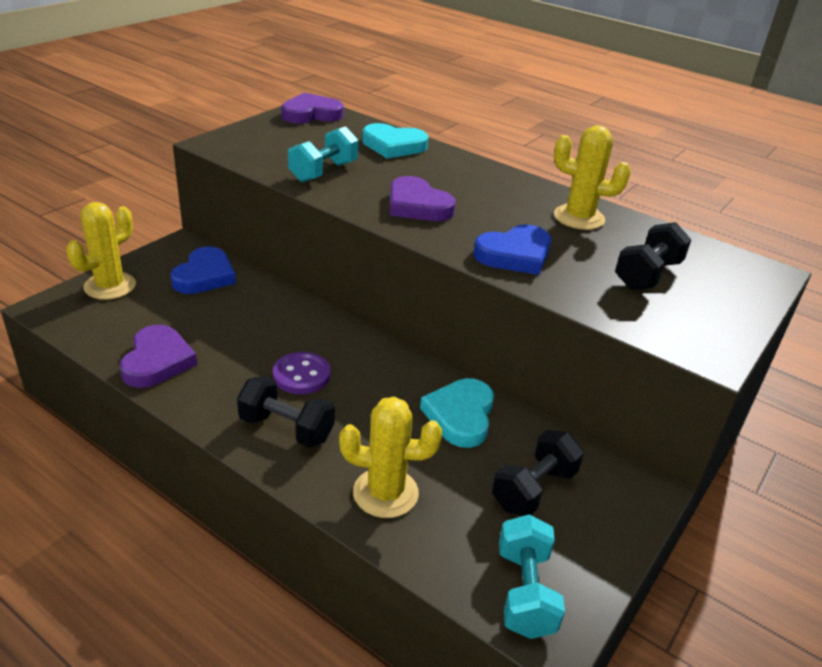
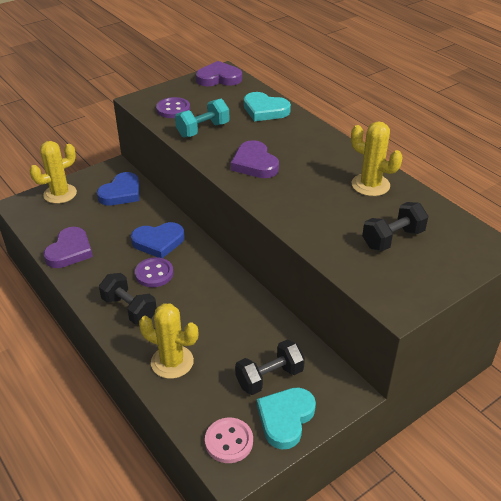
camera: 20 degrees right, 5 degrees up
turquoise heart [420,378,494,448] -> turquoise heart moved to [257,387,316,449]
blue heart [474,225,551,275] -> blue heart moved to [131,222,184,258]
turquoise dumbbell [499,514,565,639] -> pink button [205,418,253,463]
none -> purple button [156,97,190,118]

